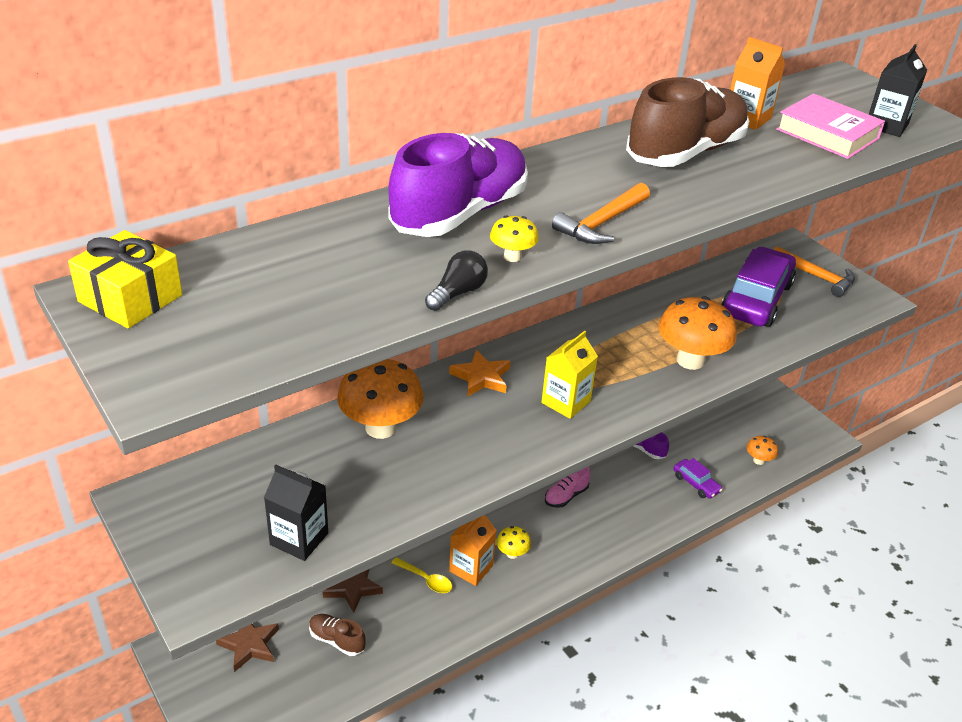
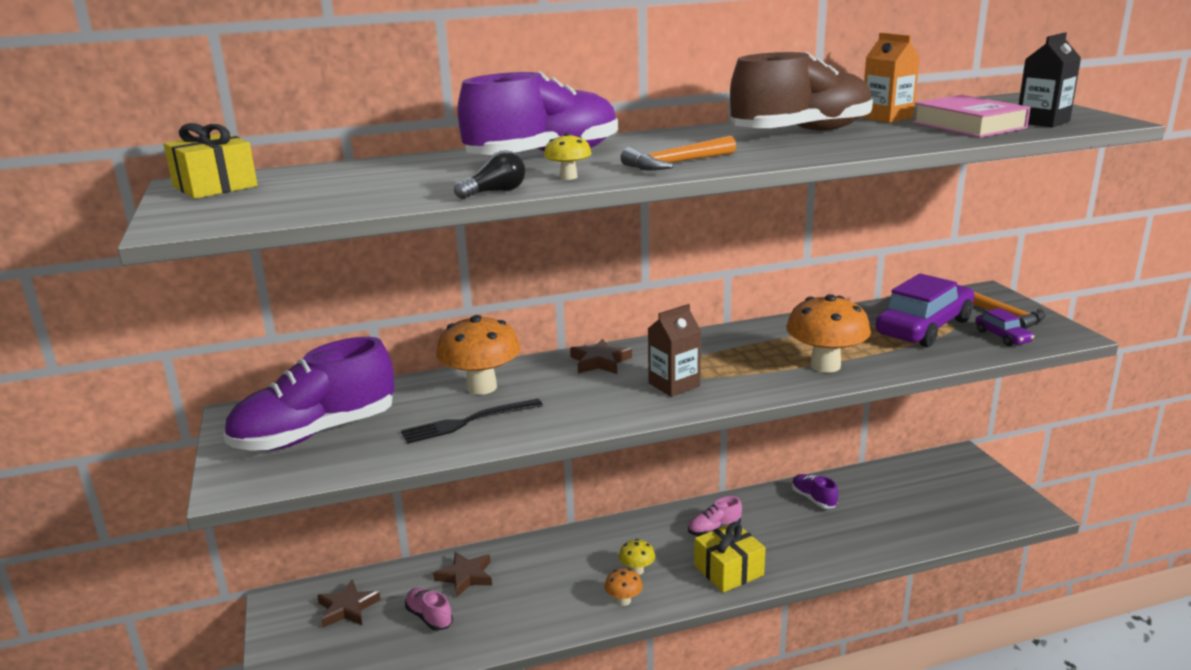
camera: 20 degrees right, 15 degrees down
black carton [264,465,328,561] -> none
brown shoe [309,614,366,656] -> pink shoe [405,588,453,631]
yellow spoon [392,557,452,593] -> none
orange star [449,350,511,397] -> brown star [570,339,632,374]
orange carton [449,515,497,586] -> none
yellow carton [541,331,598,419] -> brown carton [648,304,701,397]
purple car [673,458,723,499] -> purple car moved to [975,308,1034,346]
orange mushroom [747,436,778,465] -> orange mushroom moved to [604,568,643,606]
none -> purple shoe [223,337,394,451]
none -> black fork [401,399,543,444]
none -> yellow gift [694,522,766,593]

